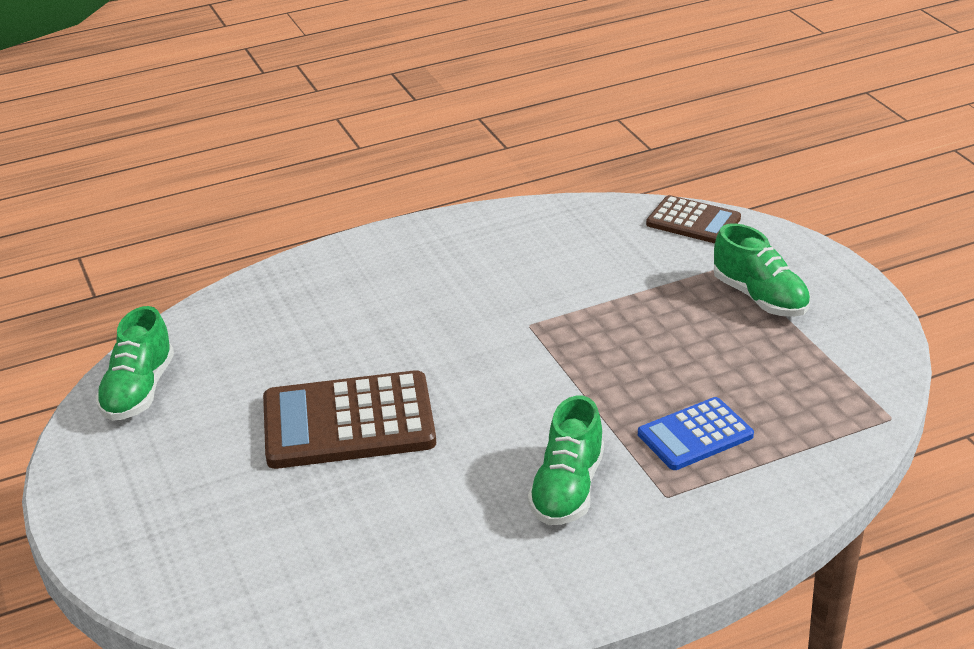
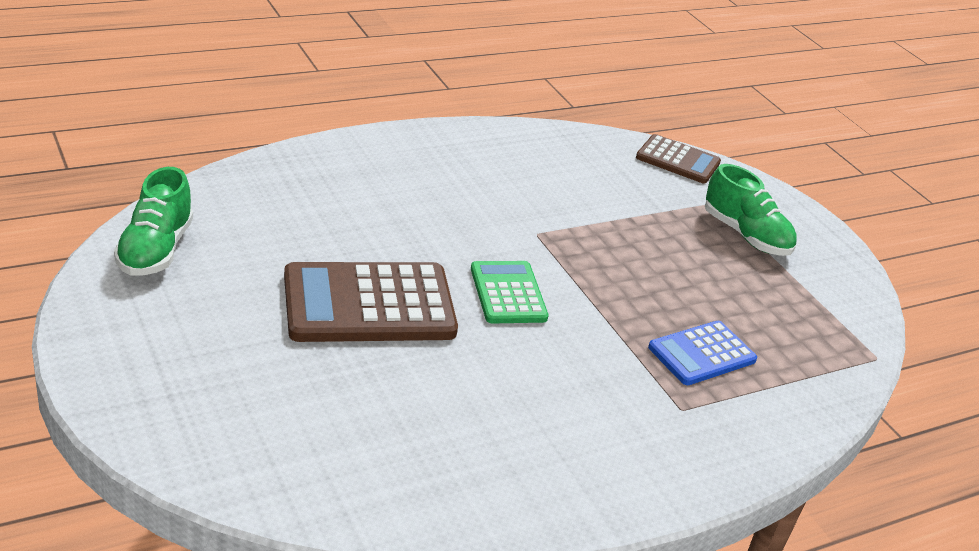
camera: 10 degrees left, 0 degrees up
green shoe [528,396,604,525] -> none
none -> green calculator [471,261,549,324]

